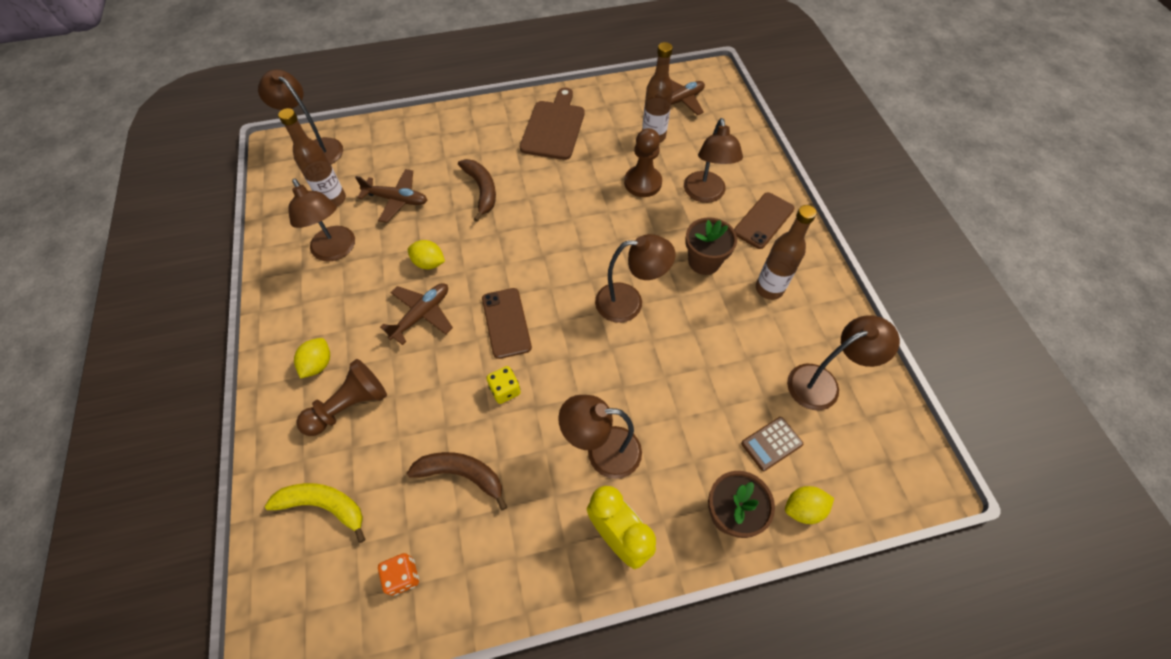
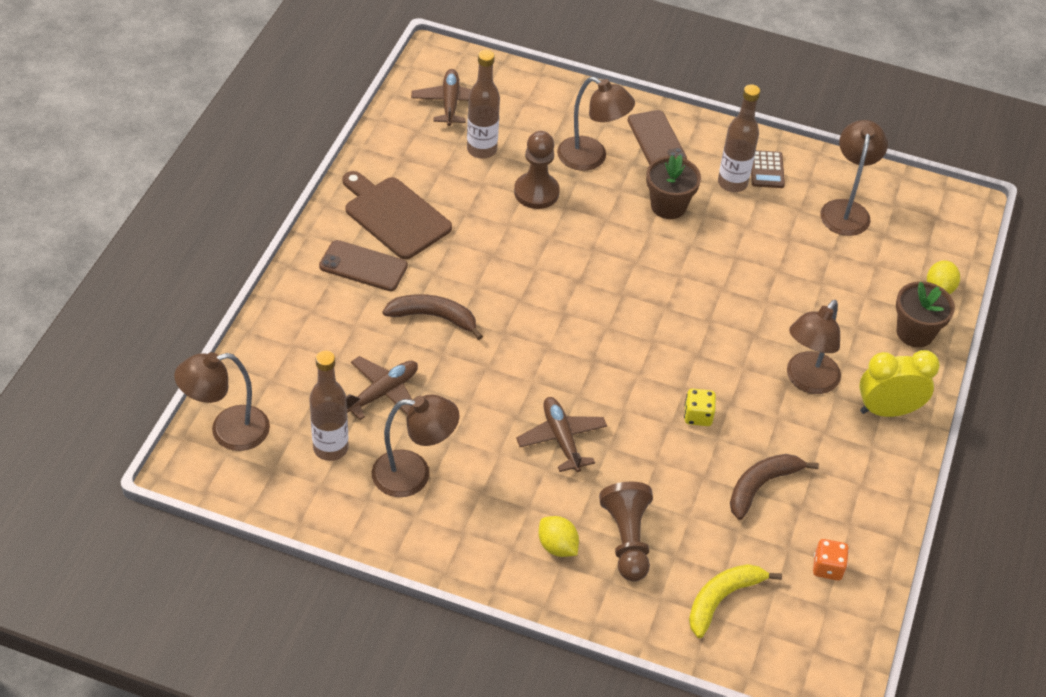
camera: 60 degrees left, 10 degrees down
yellow lemon [408,240,445,269] -> none
brown phone [482,288,532,359] -> brown phone moved to [319,240,408,291]
brown lamp [595,234,675,323] -> none
brown calculator [741,417,803,471] -> brown calculator moved to [751,150,785,188]

